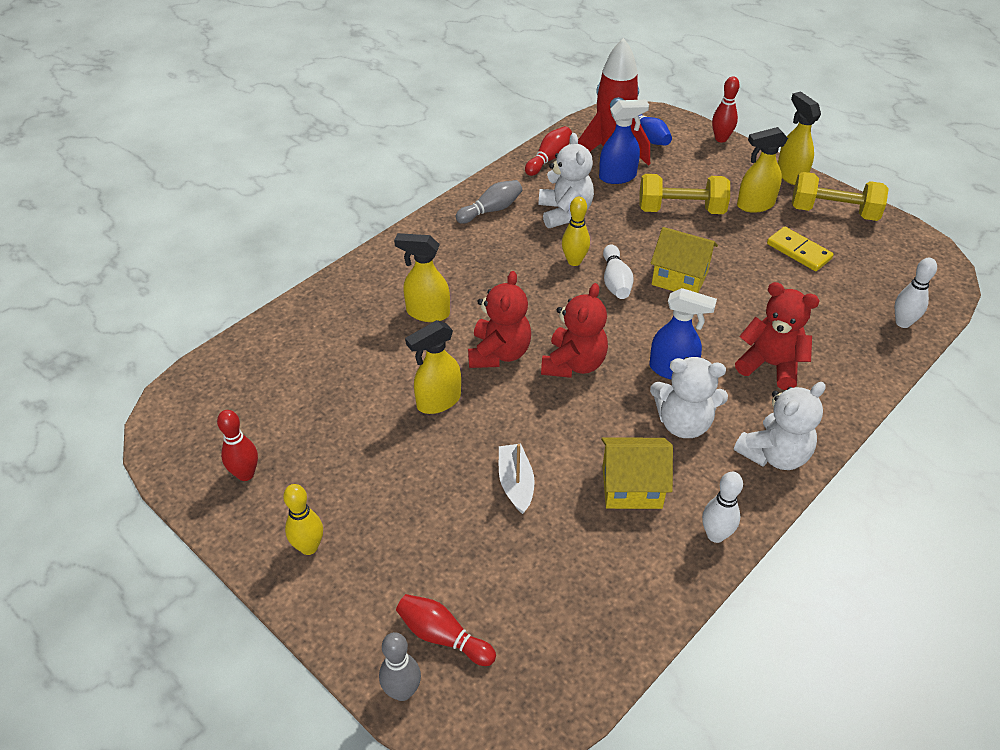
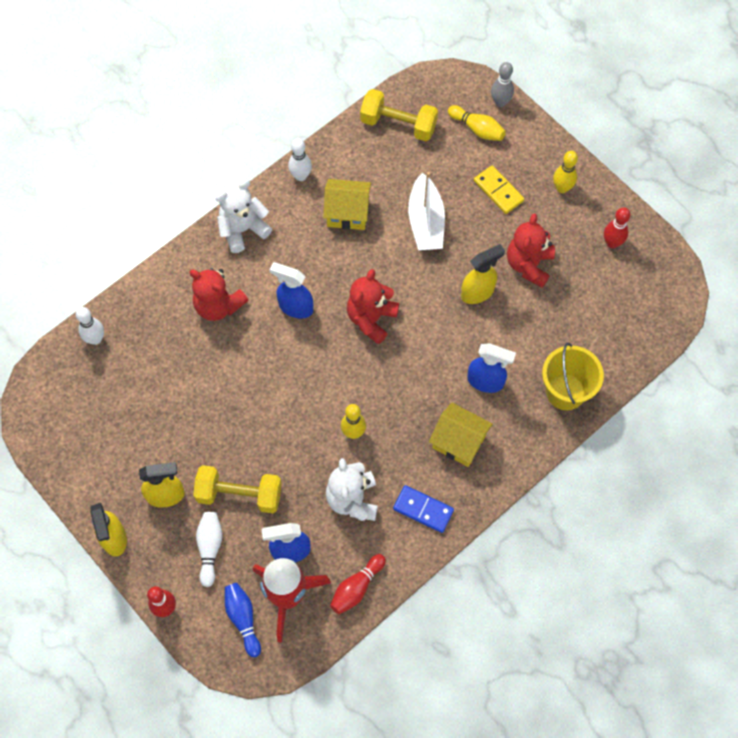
camera: 175 degrees left, 20 degrees up
yellow spray bottle [394,233,450,322] -> blue spray bottle [467,343,516,393]
red bowling pin [396,594,496,666] -> yellow bowling pin [448,105,506,141]
grey bowling pin [456,180,522,224] -> blue domino [393,485,454,533]
red teddy bear [468,271,531,368] -> red teddy bear moved to [507,214,555,288]
white boat [499,444,535,514] -> white boat [408,172,445,250], size x1.55
white bowling pin [603,244,633,299] -> white bowling pin moved to [196,512,223,587]
white teddy bear [650,357,728,438] -> none
yellow house [651,227,718,293] -> yellow house moved to [429,402,493,467]
yellow domino [767,227,834,271] -> yellow domino moved to [474,165,524,214]
yellow dumbbell [792,172,889,221] -> yellow dumbbell moved to [360,89,438,141]
none -> yellow bucket [542,343,604,410]

